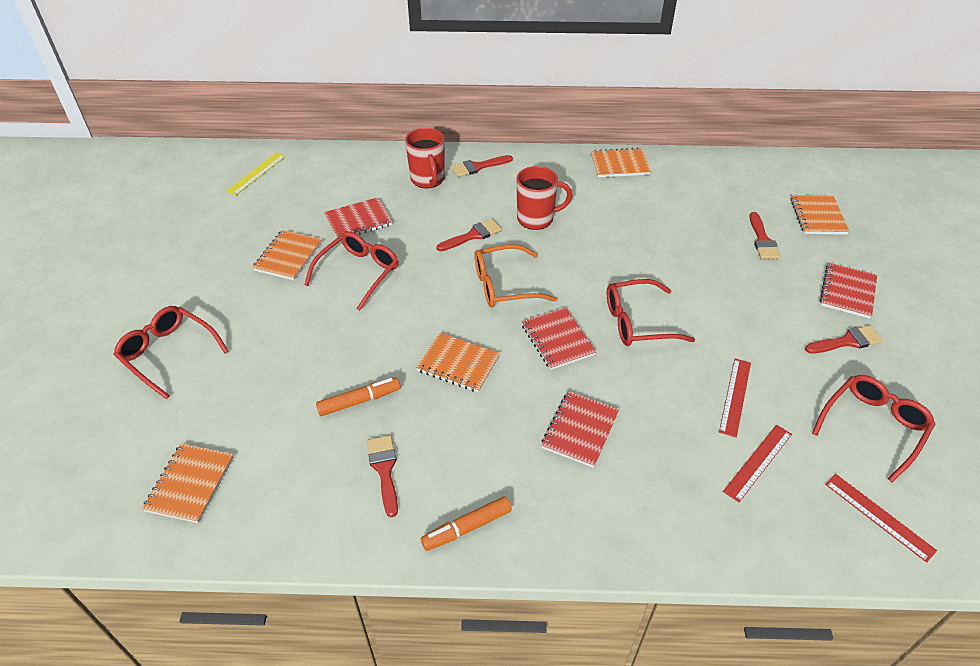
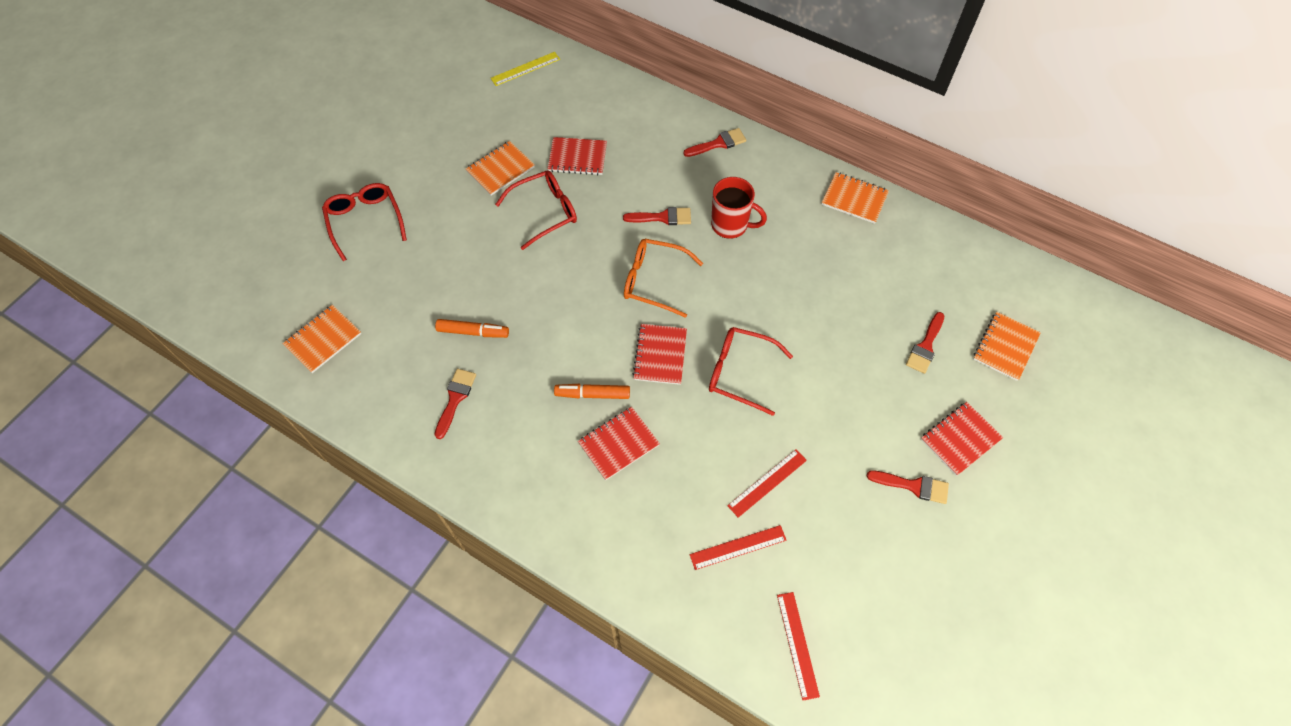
camera: 30 degrees right, 15 degrees up
red mug [405,128,445,188] -> none
orange notebook [416,333,500,392] -> none
orange marker [421,496,512,551] -> orange marker moved to [554,384,630,399]
red brush [451,155,513,177] -> red brush turned 150 degrees clockwise [683,128,746,157]
red glasses [812,375,935,482] -> none

